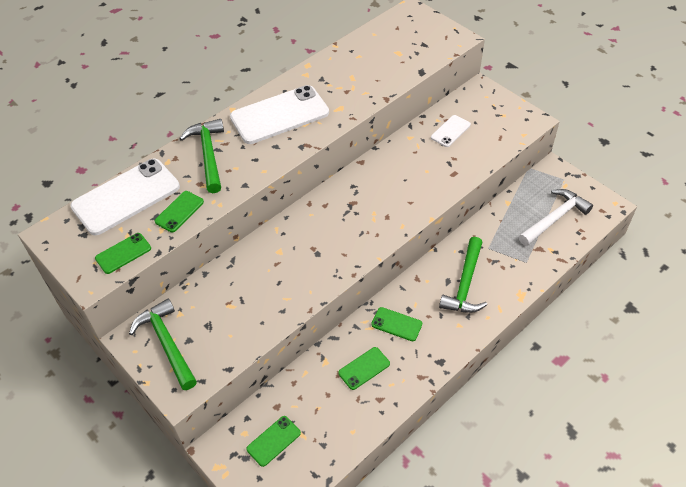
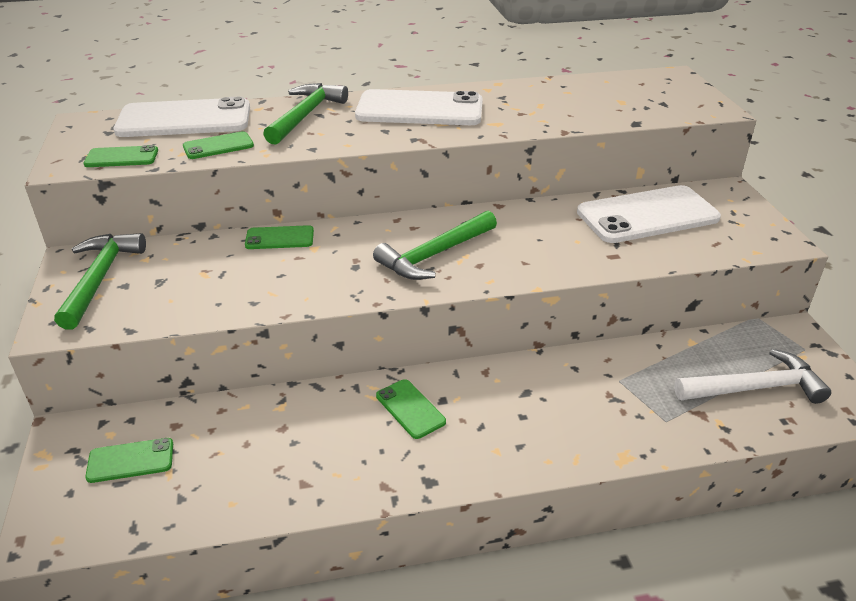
camera: 30 degrees right, 15 degrees down
green phone [338,347,390,390] -> green phone moved to [245,225,314,249]
white phone [431,115,471,147] -> white phone [577,185,721,243], size x2.06
green hammer [439,237,487,313] -> green hammer moved to [373,211,497,280]

